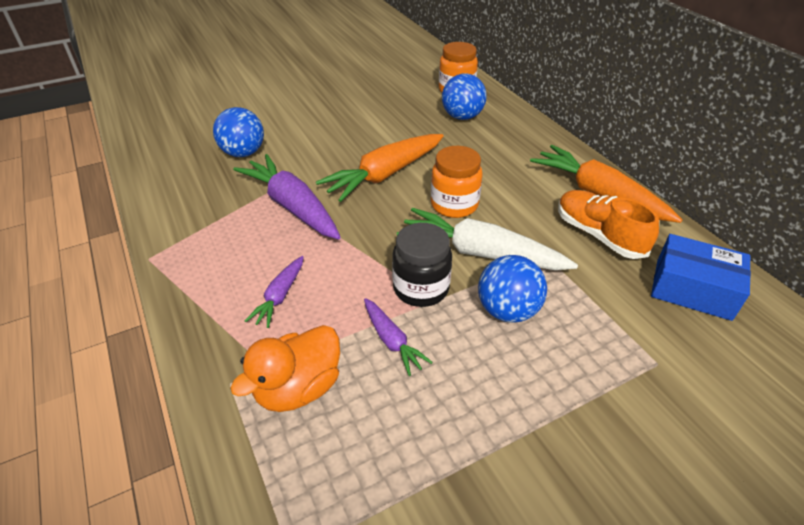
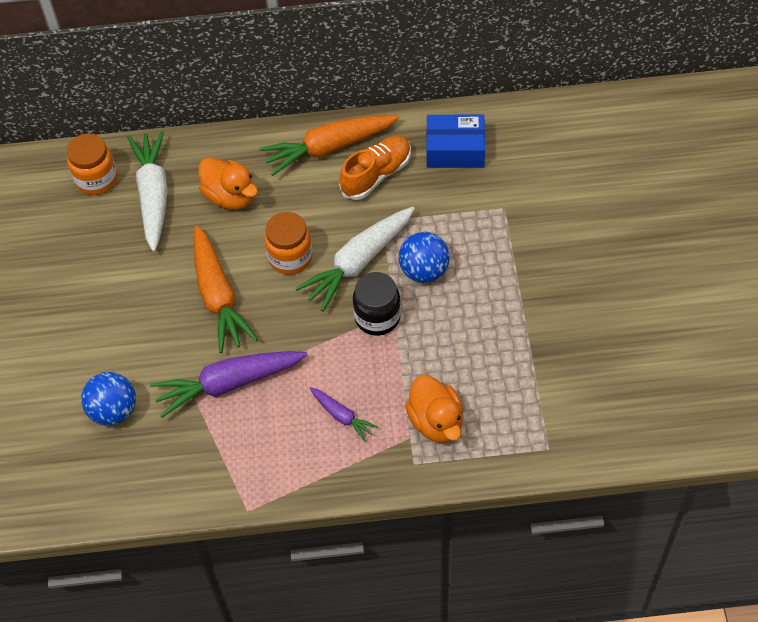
camera: 65 degrees left, 15 degrees up
purple carrot [364,298,433,376] -> none
blue ball [442,73,487,120] -> white carrot [127,131,168,252]
orange shoe [558,190,659,259] -> orange shoe turned 150 degrees clockwise [339,136,411,200]
blue box [651,234,751,321] -> blue box turned 45 degrees clockwise [426,115,485,168]
none -> orange duck [198,157,258,209]

